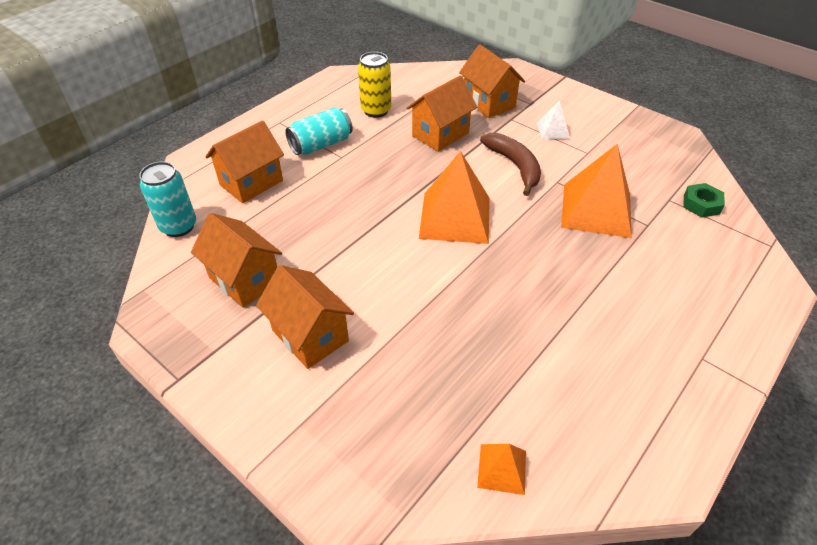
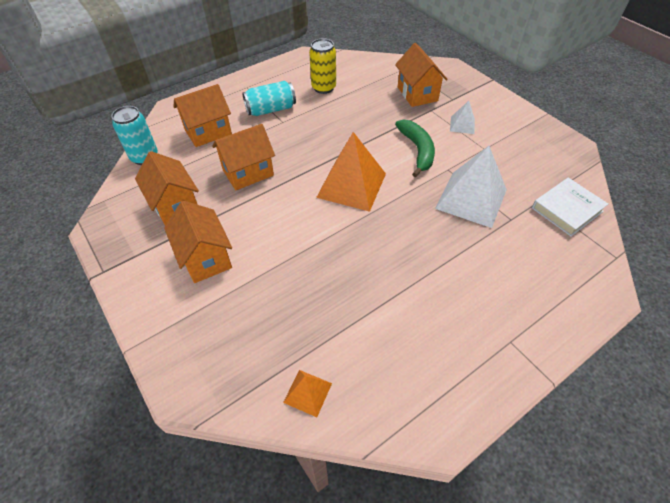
camera: 15 degrees right, 5 degrees up
orange house [406,75,477,152] -> orange house moved to [212,124,275,190]
brown banana [480,133,541,196] -> green banana [395,119,435,177]
orange pyramid [561,144,632,238] -> white pyramid [435,146,507,228]
green nut [684,183,725,217] -> white book [532,178,608,236]

